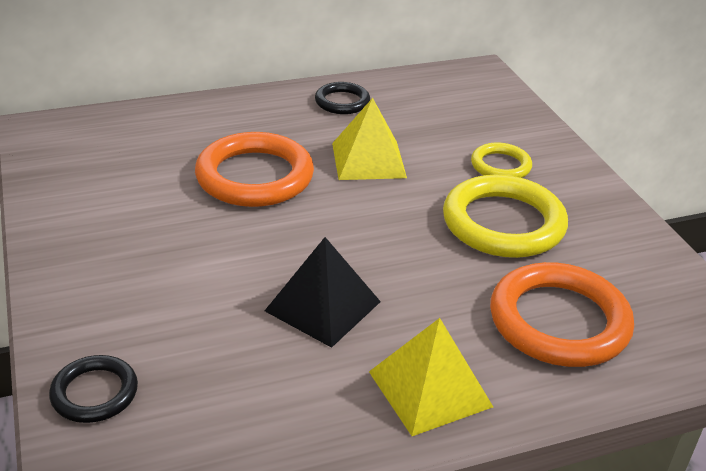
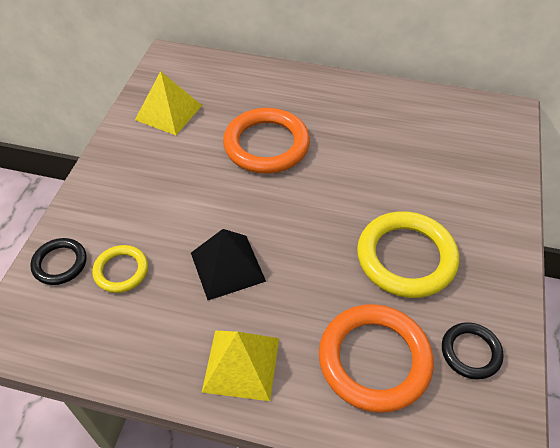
camera: 35 degrees right, 15 degrees up
black ring [315,82,370,114] -> black ring moved to [442,322,504,380]
yellow pyramid [332,98,407,180] -> yellow pyramid moved to [135,71,202,135]
yellow ring [471,143,532,178] -> yellow ring moved to [92,245,148,293]

